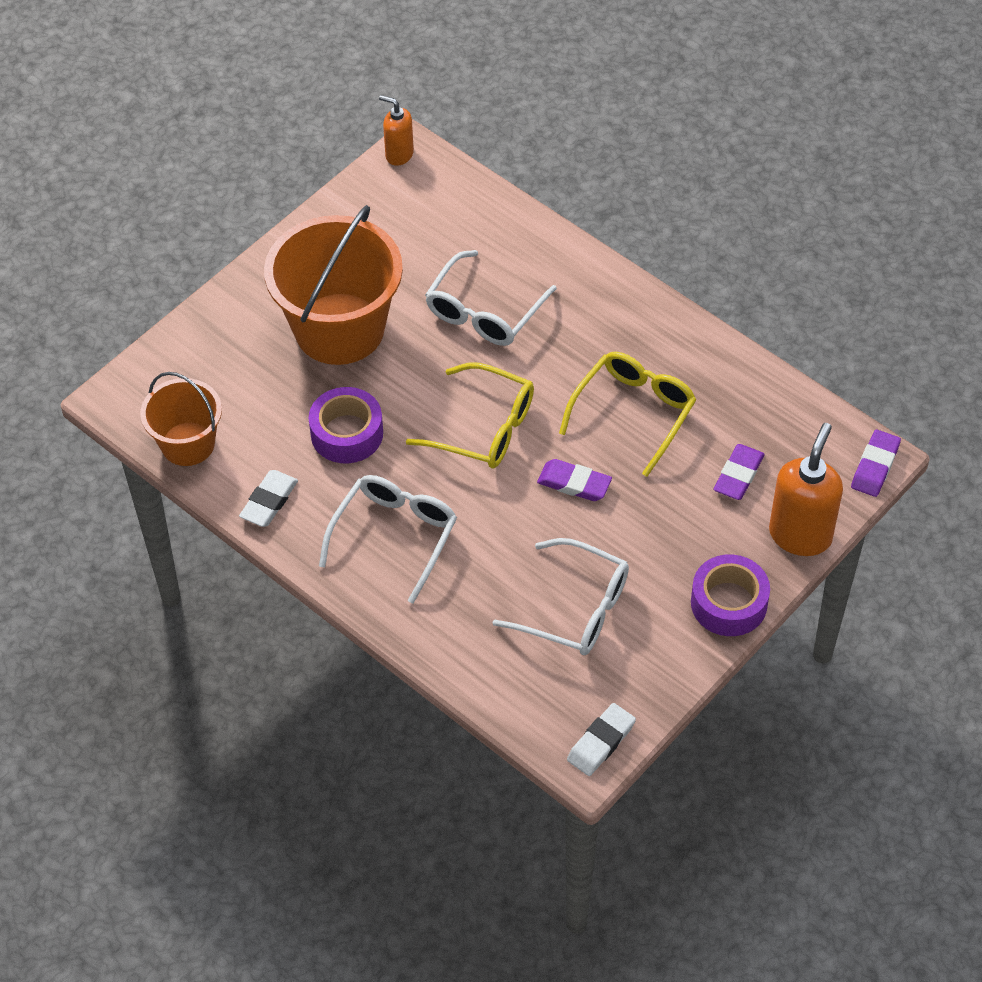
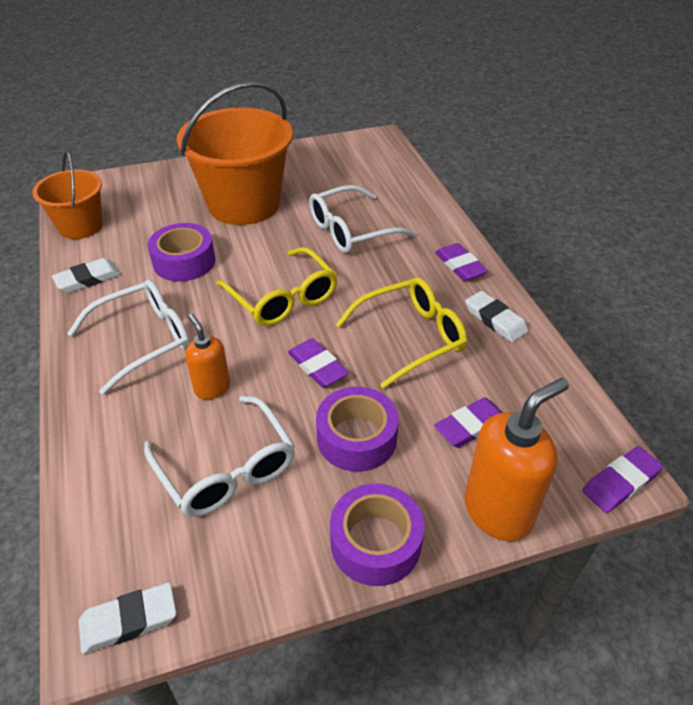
camera: 30 degrees right, 10 degrees down
orange soap dispenser [379,95,414,166] -> orange soap dispenser moved to [185,314,230,399]
none -> purple tape [316,387,399,472]
none -> purple eraser [435,243,488,281]
none -> white eraser [465,291,528,342]

